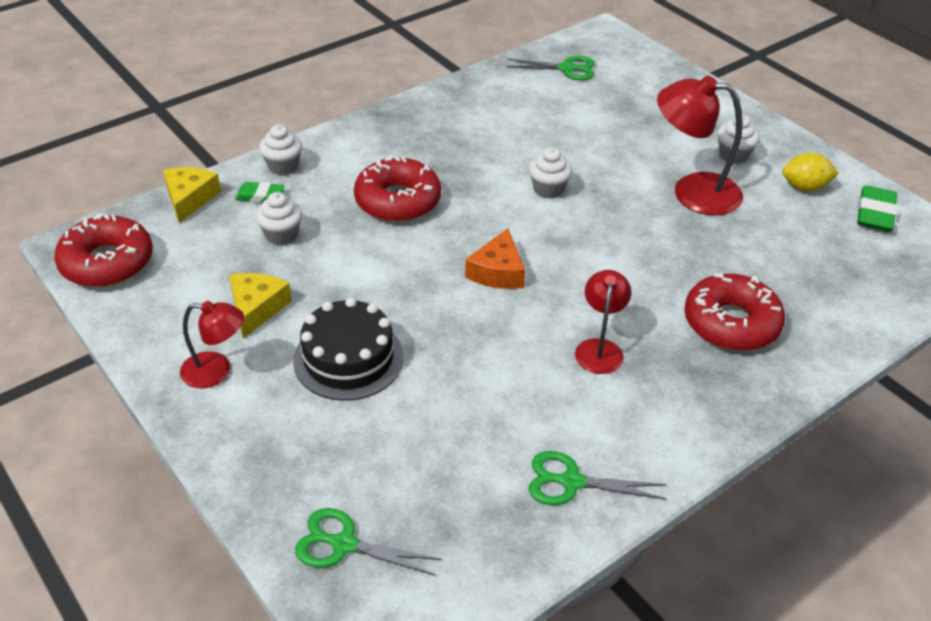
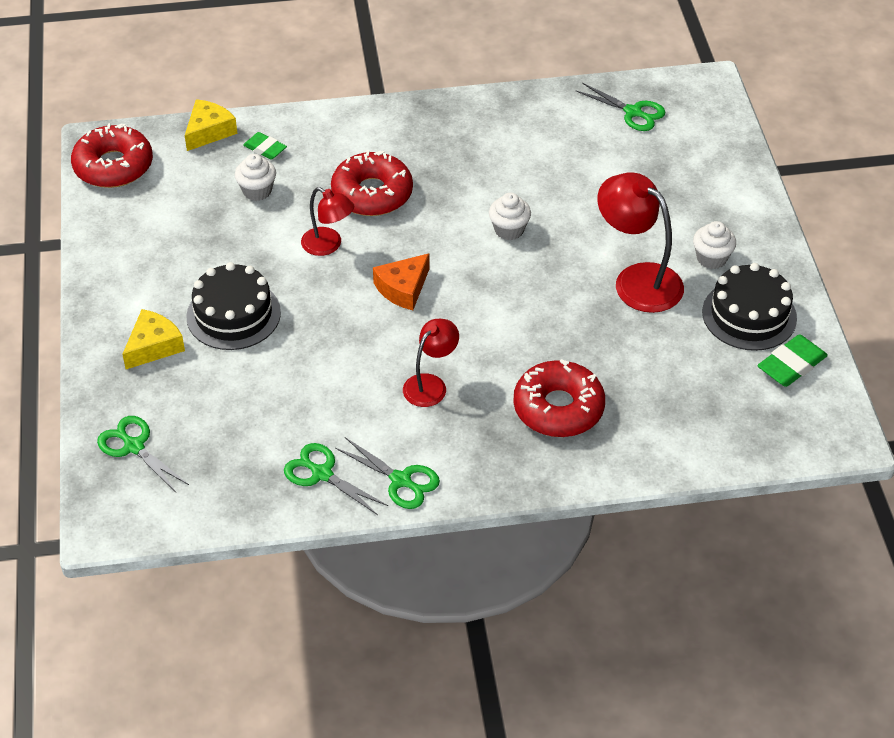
camera: 30 degrees right, 5 degrees up
red lamp [180,301,244,388] -> red lamp moved to [301,187,354,256]
yellow cheese [229,273,292,339] -> yellow cheese moved to [122,309,185,369]
white cupcake [259,125,302,175] -> none
yellow lemon [782,153,839,192] -> black cake [702,263,797,351]
none -> green scissors [335,437,440,509]

